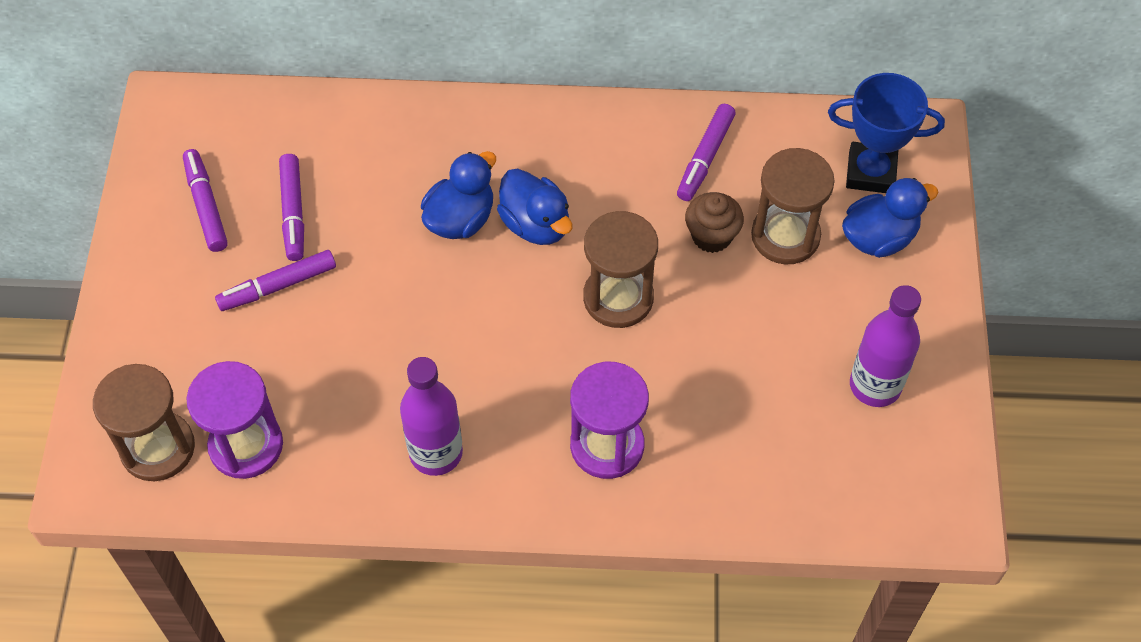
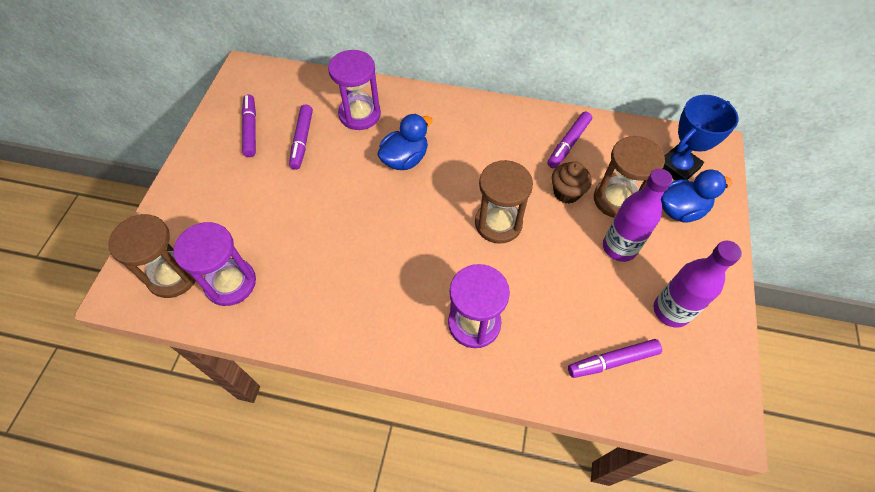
camera: 10 degrees right, 0 degrees up
purple marker [215,250,336,311] -> purple marker moved to [568,339,662,378]
purple bottle [400,357,463,476] -> purple bottle moved to [603,169,672,262]
blue duck [497,168,572,245] -> none
blue trophy [828,73,945,193] -> blue trophy turned 60 degrees counterclockwise [663,95,739,181]
none -> purple hourglass [328,50,381,130]

